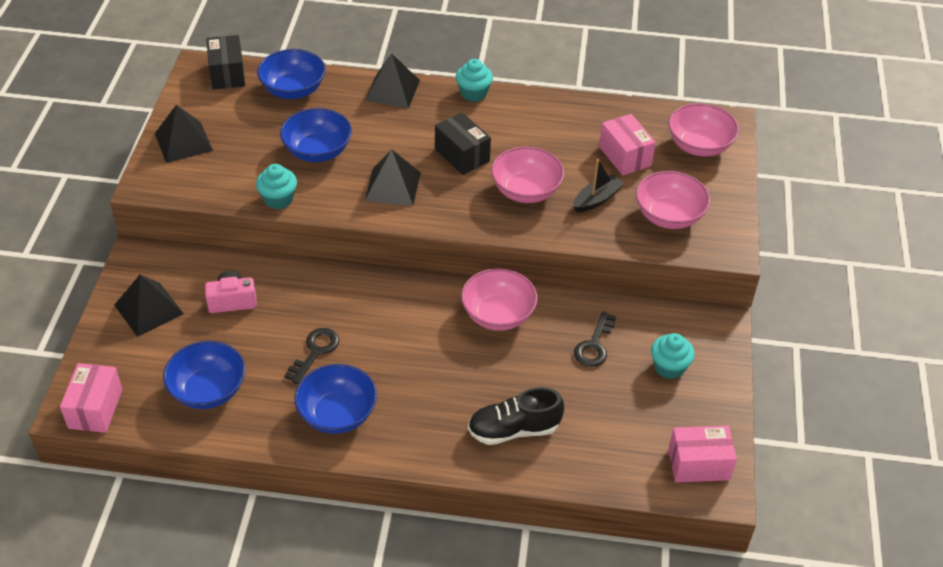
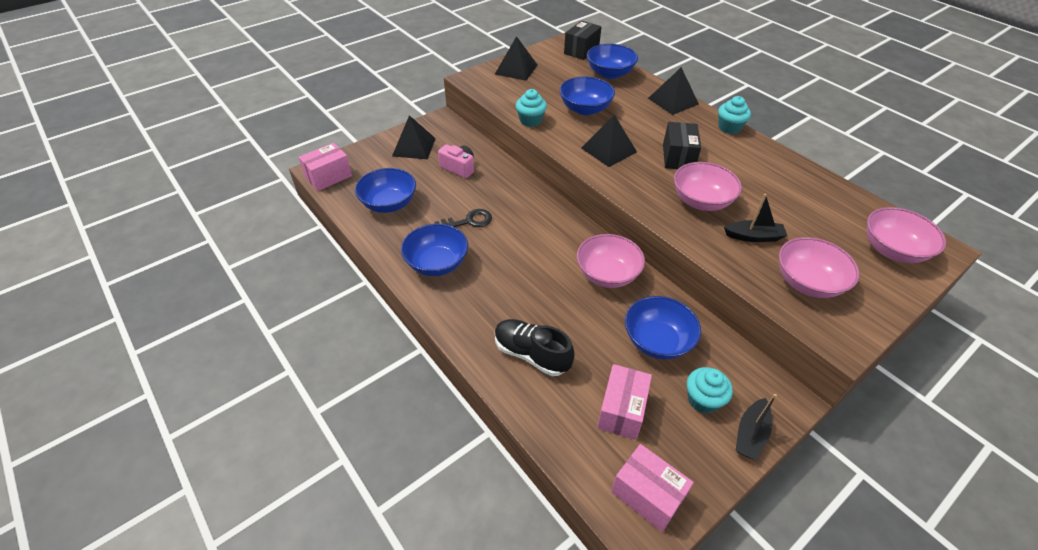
camera: 45 degrees right, 0 degrees up
black key [574,311,616,367] -> blue bowl [625,296,701,359]
pink box [599,114,656,175] -> pink box moved to [597,364,652,440]
none -> black boat [736,394,777,460]

